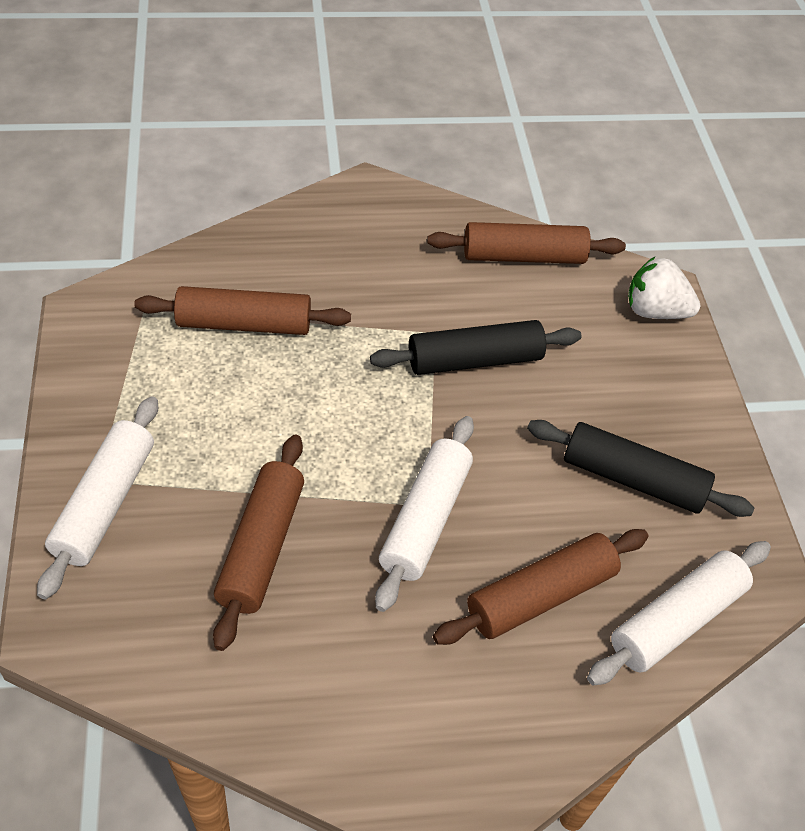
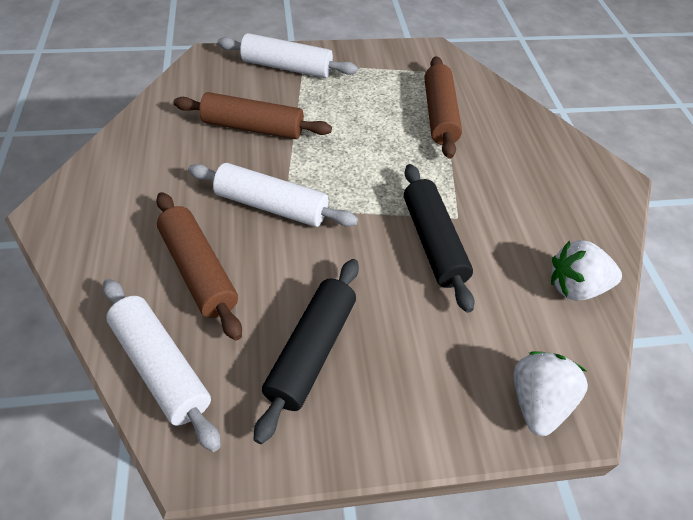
camera: 90 degrees right, 0 degrees up
brown rolling pin [427,222,626,264] -> white strawberry [551,240,622,301]

